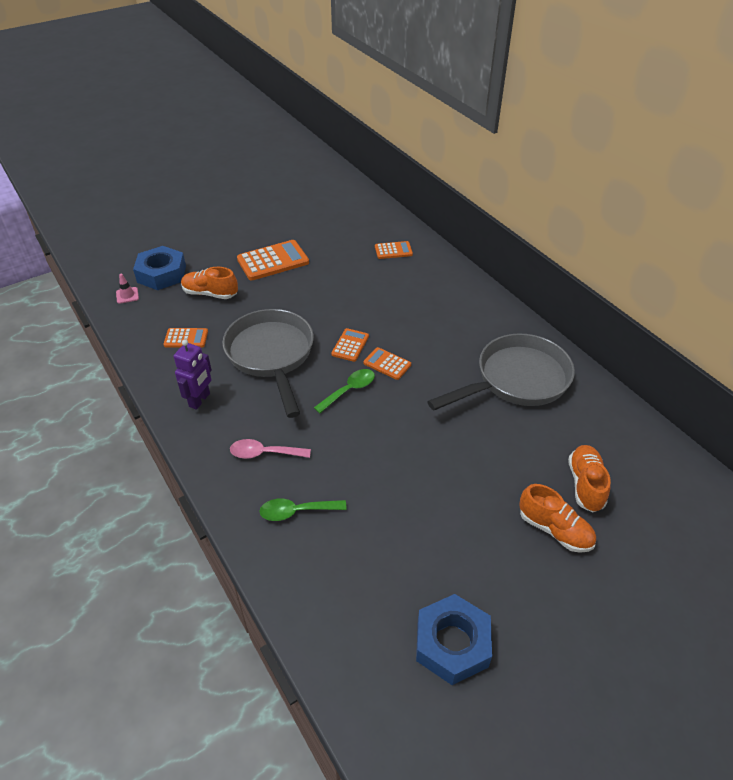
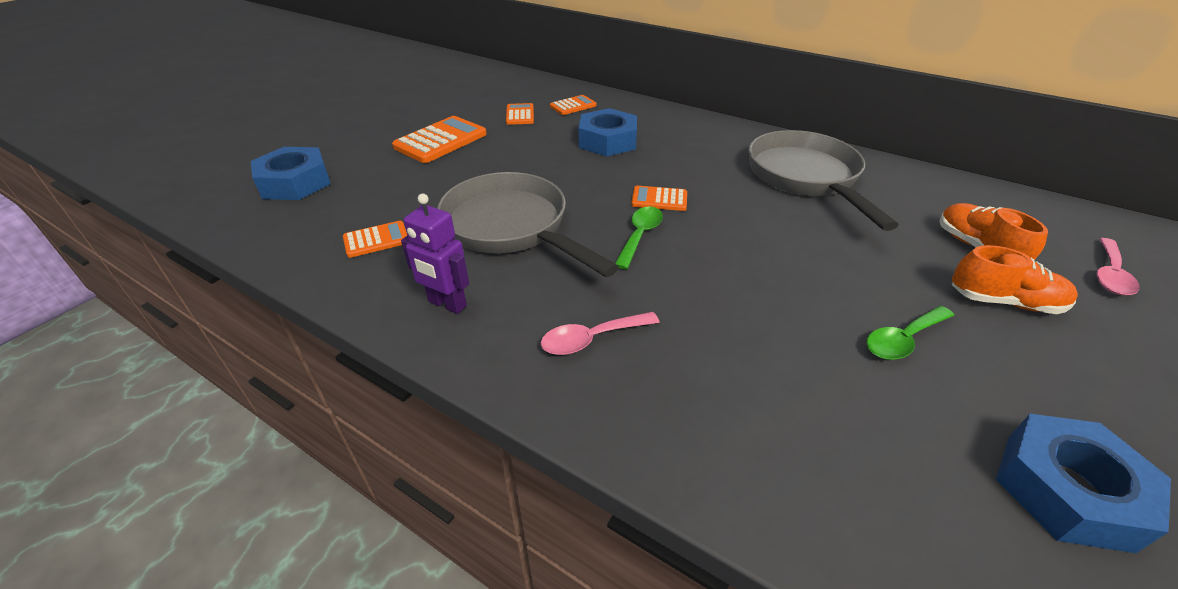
camera: 25 degrees left, 5 degrees down
pink traffic cone [116,274,139,304] -> none
purple robot [174,339,212,410] -> purple robot turned 120 degrees clockwise [401,194,469,314]
orange shoe [181,267,238,299] -> none
green spoon [259,499,347,521] -> green spoon moved to [867,306,954,360]
orange calculator [331,328,369,362] -> orange calculator moved to [506,103,534,125]
grey pan [427,334,575,410] -> grey pan turned 45 degrees counterclockwise [749,130,899,231]
none -> blue nut [579,108,637,157]
none -> pink spoon [1097,238,1139,296]

